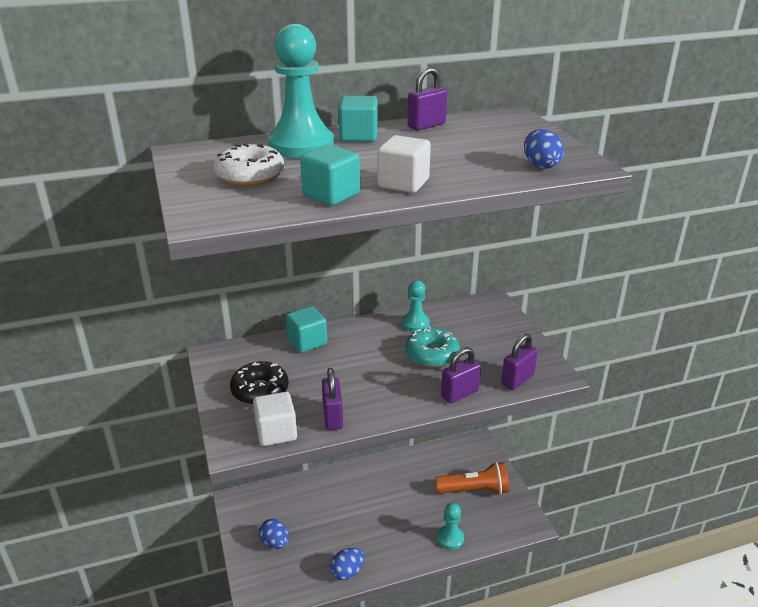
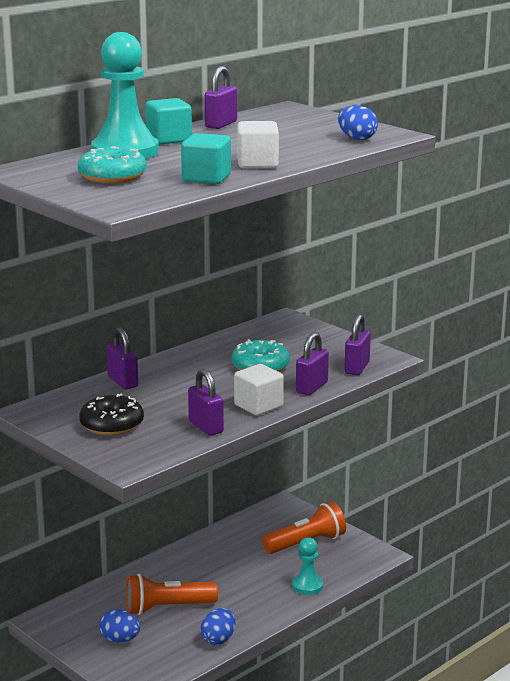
camera: 25 degrees left, 10 degrees down
white donut [214,144,284,186] -> turquoise donut [78,146,147,183]
white cube [253,392,297,446] -> white cube moved to [234,364,284,416]
turquoise cube [286,306,327,353] -> purple padlock [107,327,138,390]
turquoise pawn [402,280,430,332] -> none
none -> orange flashlight [126,574,218,615]

